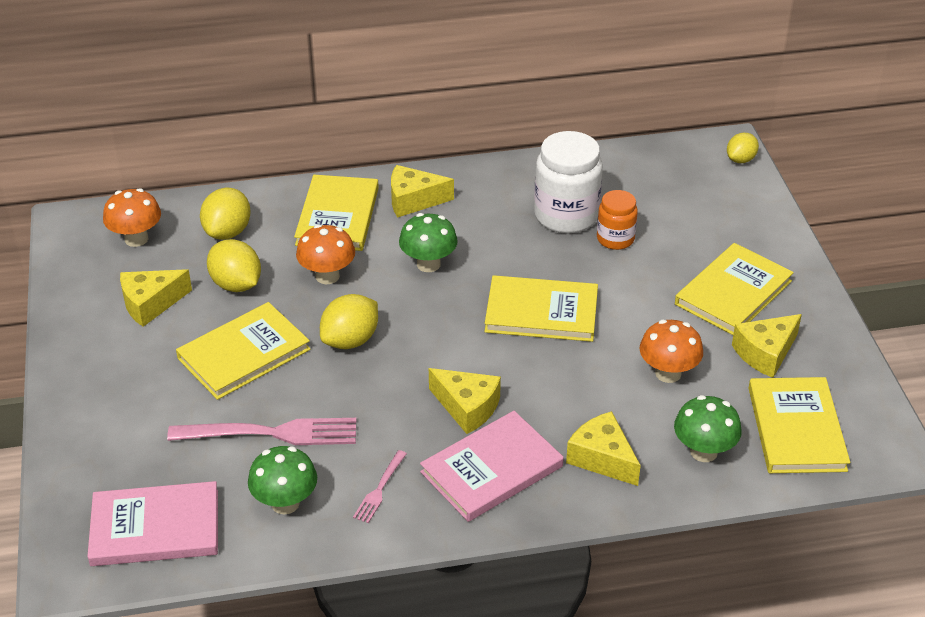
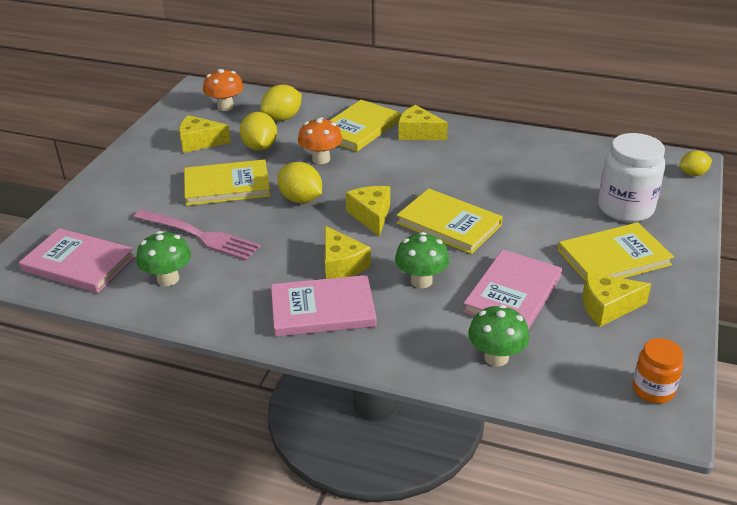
camera: 30 degrees right, 5 degrees down
yellow lemon [320,294,378,349] -> yellow lemon turned 60 degrees clockwise [277,162,322,203]
pink fork [353,450,407,523] -> none
green mushroom [399,213,458,272] -> green mushroom moved to [395,232,450,288]
white jar [534,131,603,233] -> white jar moved to [598,133,665,222]
yellow cheese [566,411,641,486] -> yellow cheese moved to [346,186,390,237]
orange jar [597,190,638,250] -> orange jar moved to [633,338,684,404]
orange mushroom [640,319,703,383] -> pink book [463,249,562,330]
yellow book [749,377,850,473] -> none

